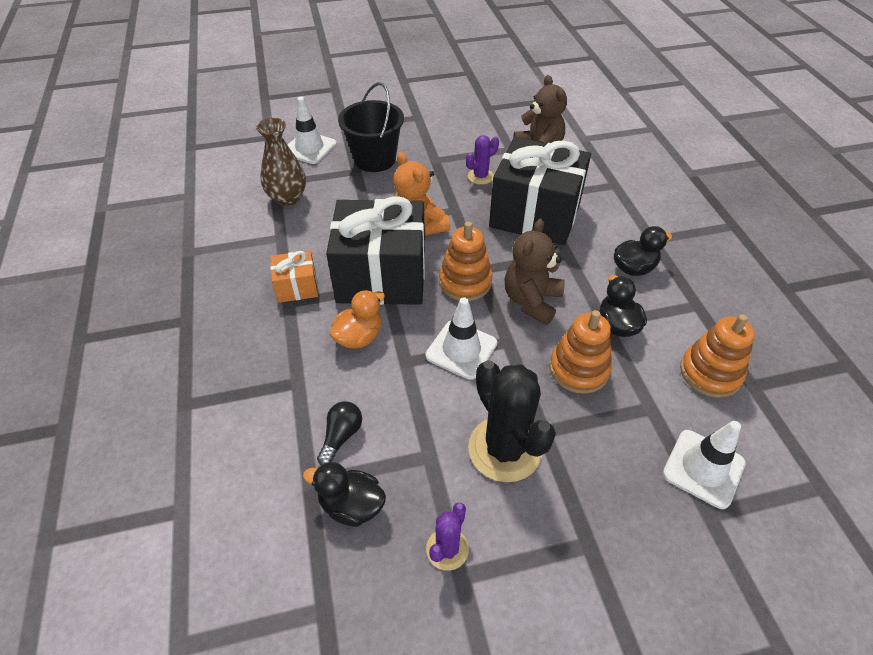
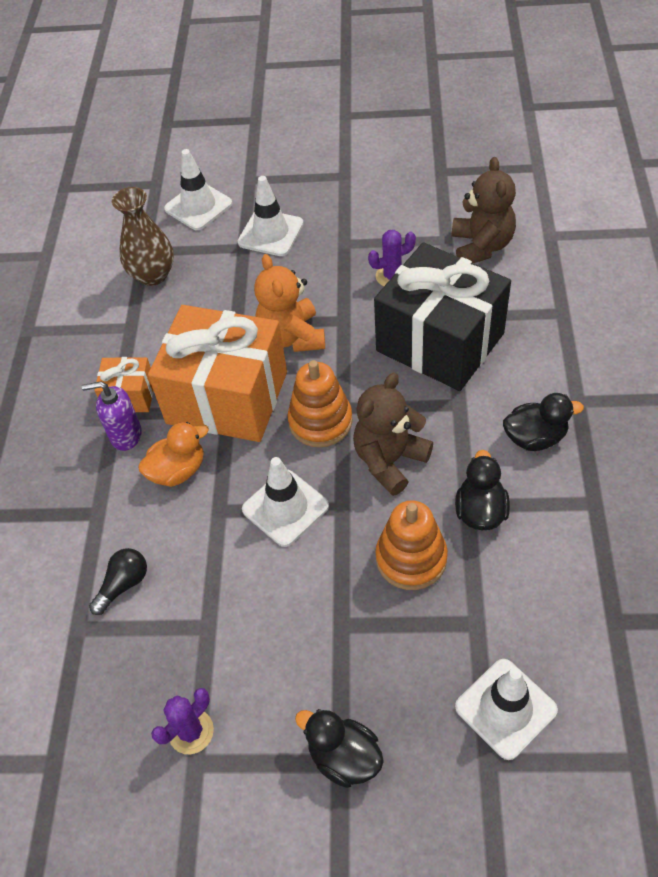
camera: 20 degrees right, 5 degrees up
black duck [303,462,386,527] -> black duck moved to [295,709,384,788]
black gift [326,197,425,305] -> orange gift [148,305,287,442]
black bucket [338,82,404,172] -> white traffic cone [238,176,304,256]
black cactus [468,360,556,482] -> none
orange stacking toy [680,314,755,398] -> none
none -> purple soap dispenser [82,381,142,451]

